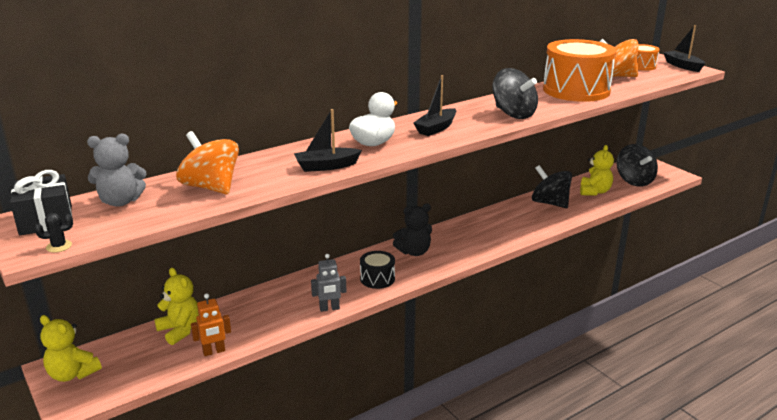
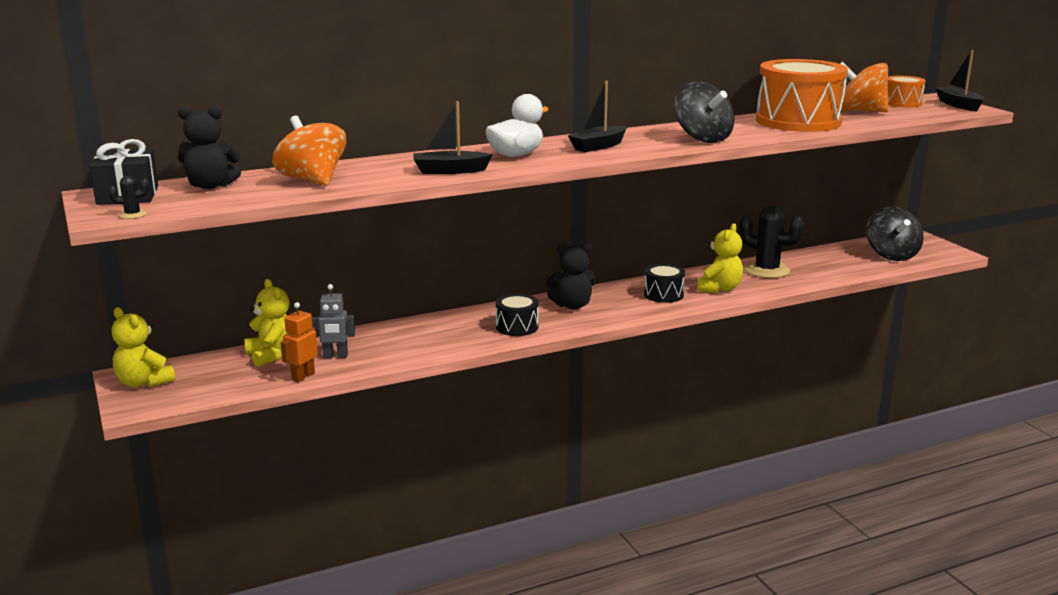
camera: 10 degrees right, 5 degrees down
grey teddy bear [87,134,146,207] -> black teddy bear [178,105,241,189]
orange robot [191,293,231,356] -> orange robot turned 135 degrees clockwise [281,302,318,382]
grey robot [311,254,346,312] -> grey robot moved to [312,284,355,358]
black spinning top [532,165,572,208] -> black cactus [739,205,804,278]
yellow teddy bear [580,145,614,196] -> yellow teddy bear moved to [697,223,743,293]
none -> black drum [644,264,685,303]

